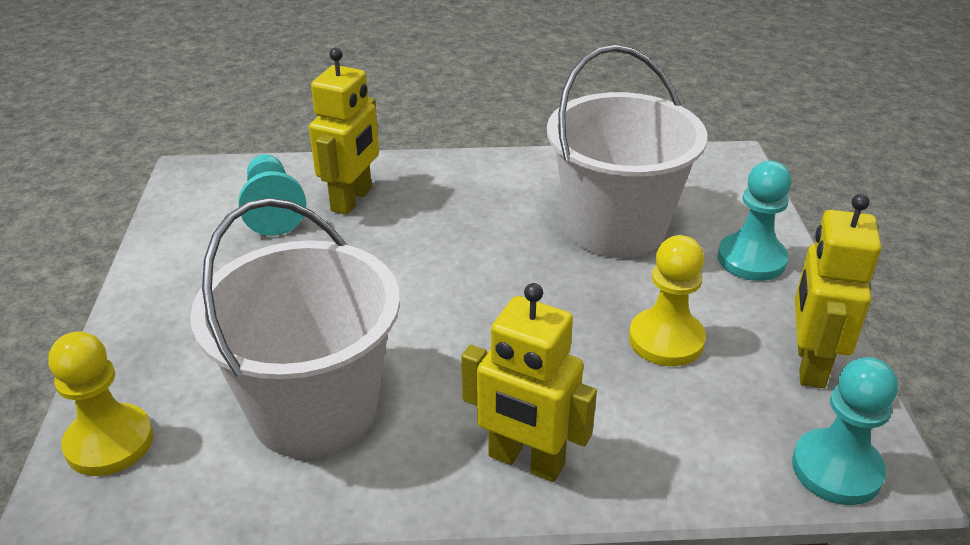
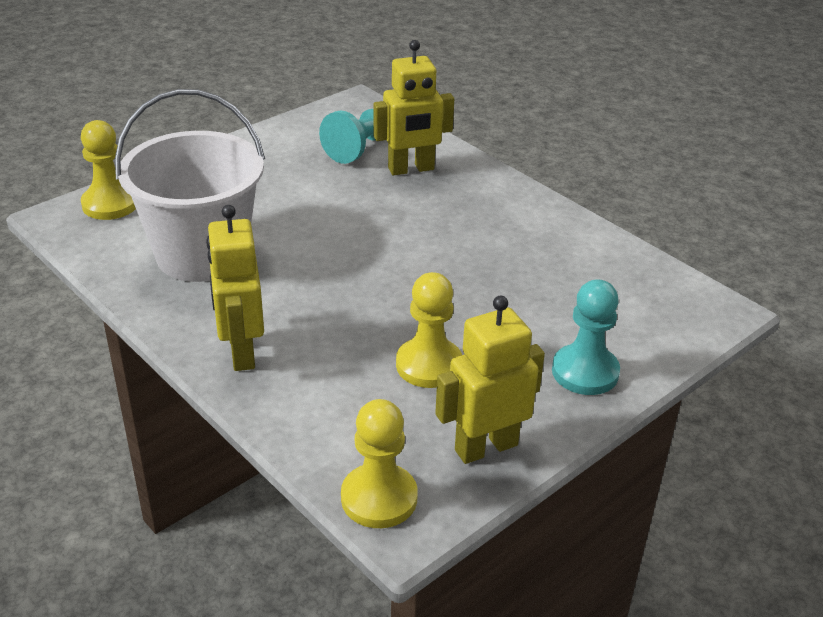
camera: 50 degrees right, 0 degrees up
white bucket [547,45,707,258] -> none
turquoise pawn [792,357,898,505] -> yellow pawn [341,399,418,528]

